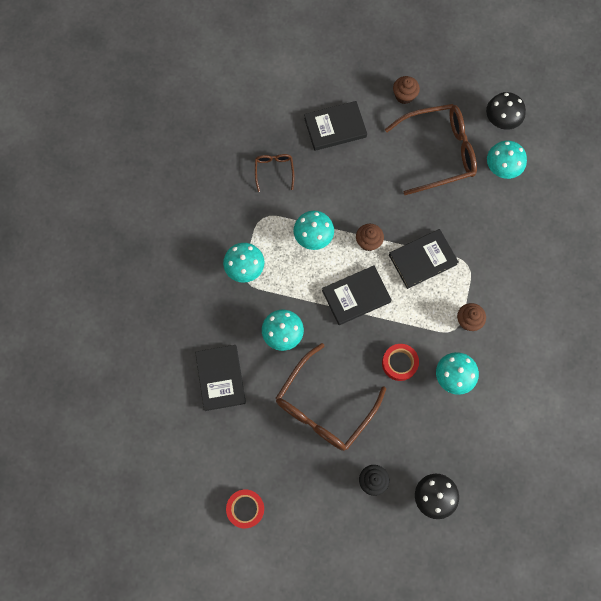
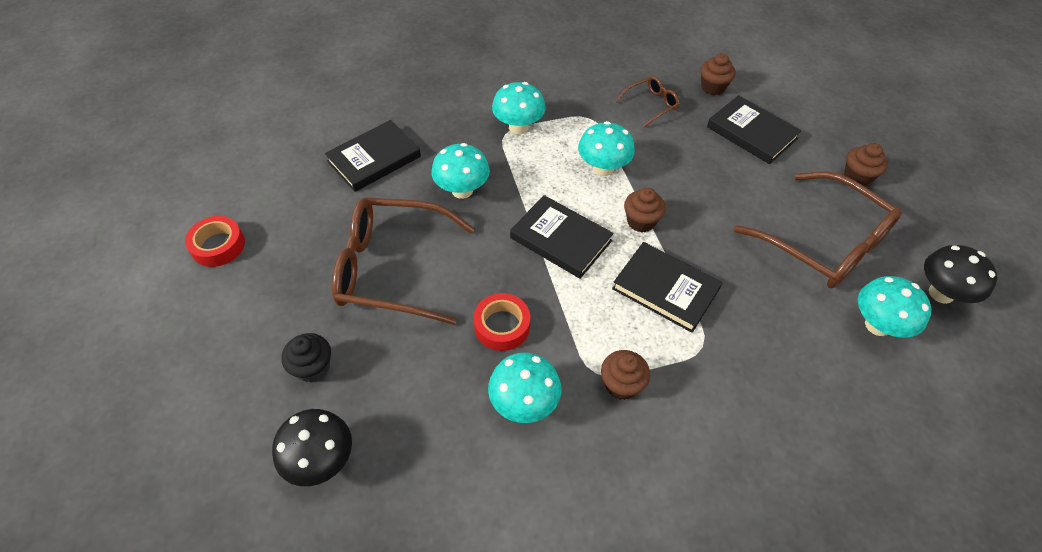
camera: 60 degrees right, 20 degrees down
none -> brown cupcake [700,53,736,95]

